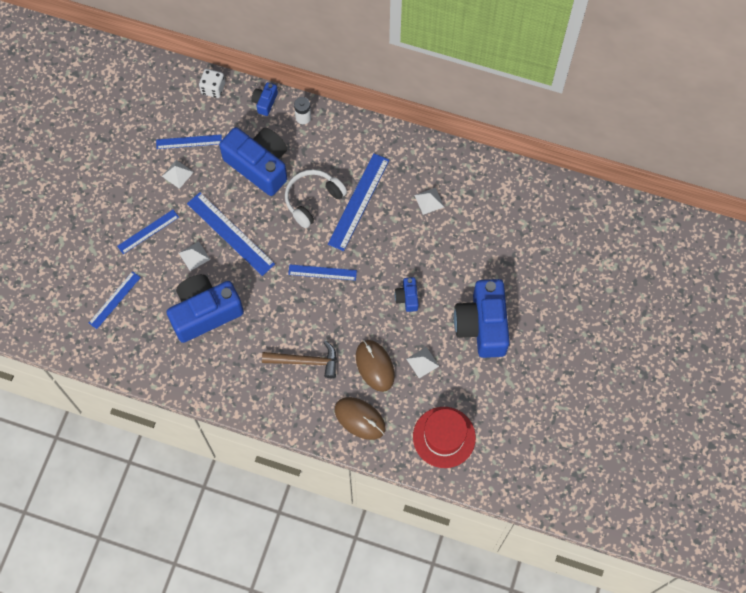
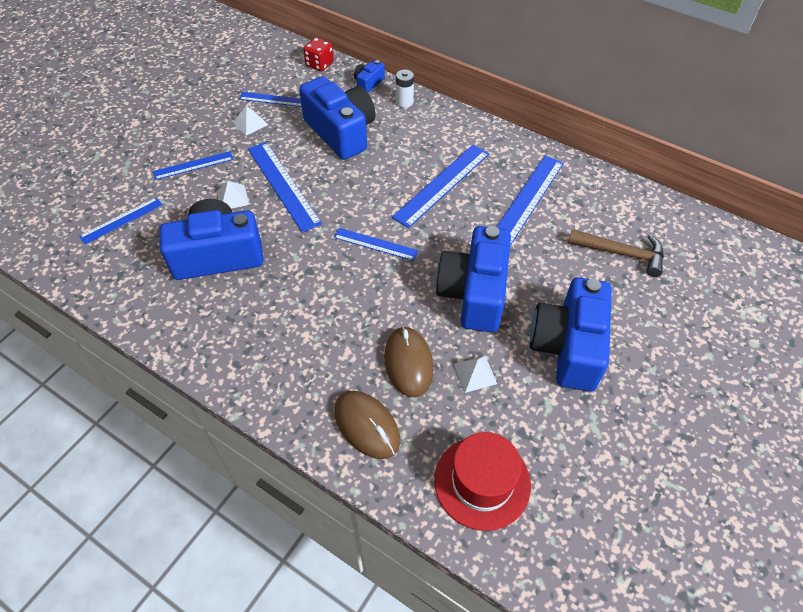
camera: 15 degrees right, 15 degrees down
white dice [199,69,225,98] -> red dice [303,37,334,71]
brown hammer [262,340,337,378] -> brown hammer moved to [568,229,664,277]
white headphones [285,170,347,228] -> none
blue camera [395,277,419,312] -> blue camera [436,226,511,332], size x2.26
white pyramid [415,188,444,215] -> blue ruler [497,156,564,246]

